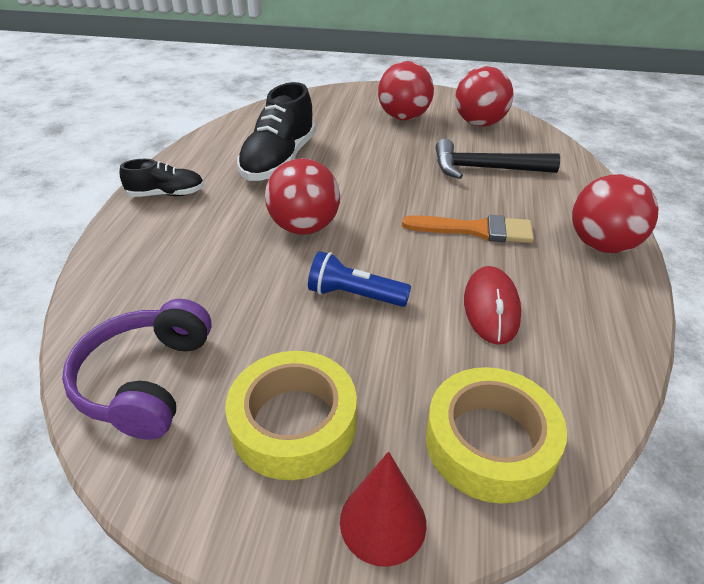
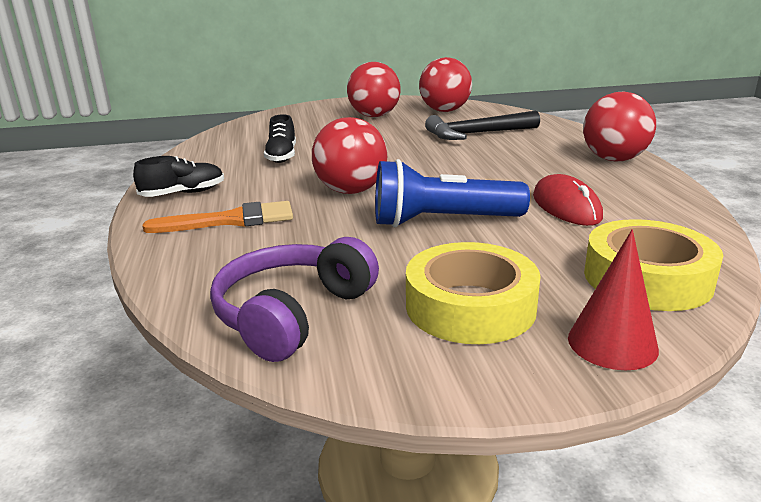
camera: 20 degrees left, 15 degrees down
purple headphones [62,299,212,440] -> purple headphones turned 45 degrees clockwise [210,237,379,362]
black shoe [237,82,316,181] -> black shoe [264,114,296,163], size x0.56
blue flashlight [308,251,411,307] -> blue flashlight [375,159,530,227], size x1.52
orange brush [402,215,534,243] -> orange brush moved to [142,201,293,233]

